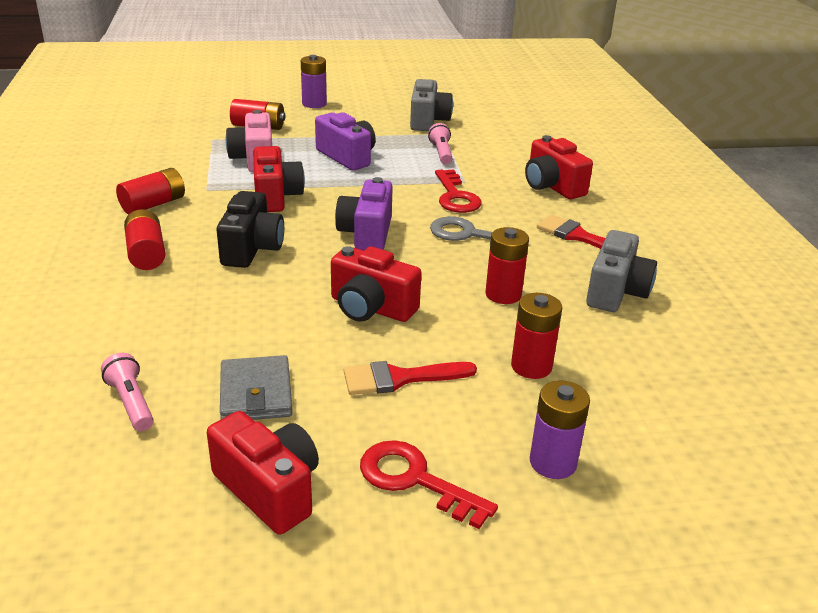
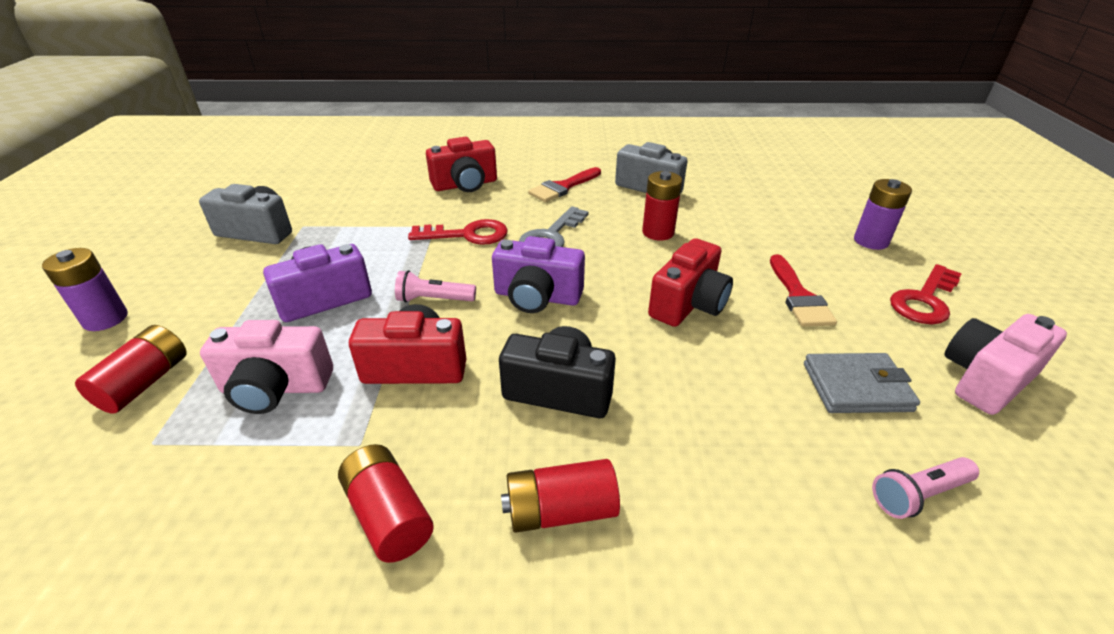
camera: 80 degrees left, 5 degrees up
red camera [207,411,319,534] -> pink camera [944,314,1067,415]
pink flashlight [428,123,452,164] -> pink flashlight moved to [395,270,476,302]
red battery [511,293,562,379] -> none

